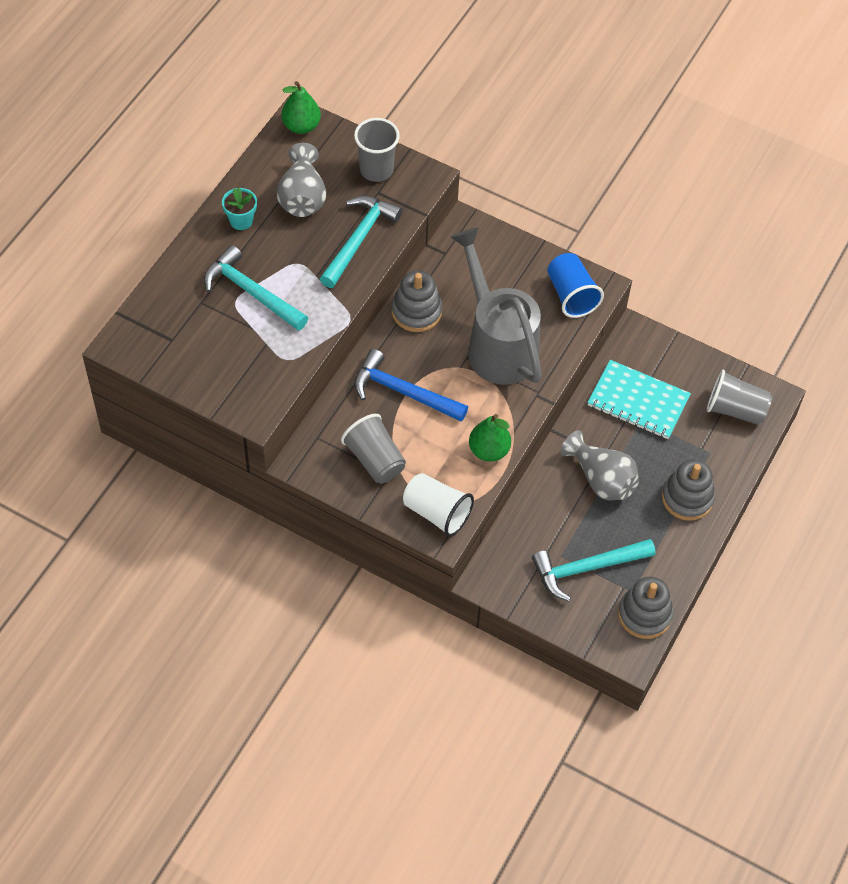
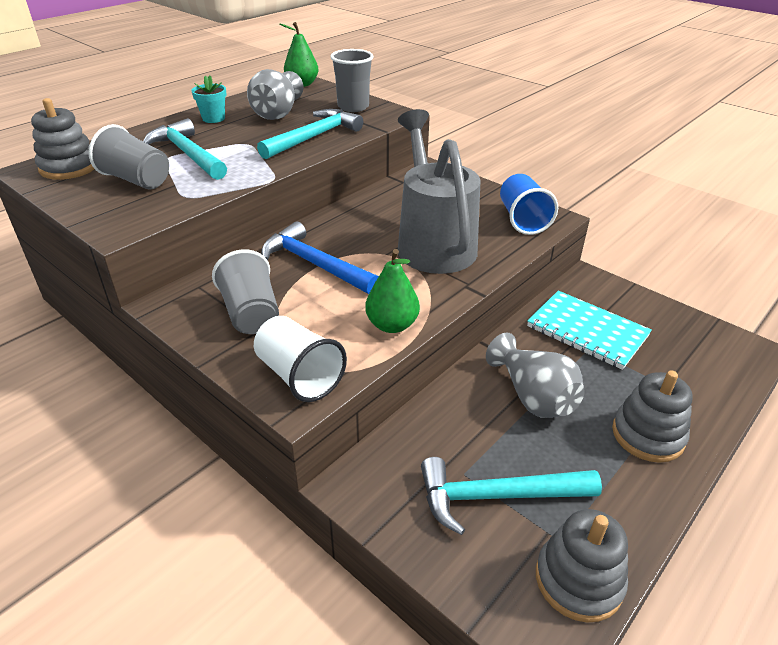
camera: 15 degrees right, 20 degrees down
grey stacking toy [392,271,443,332] -> grey stacking toy moved to [31,98,95,180]
grey cup [707,370,772,425] -> grey cup moved to [89,124,169,189]

